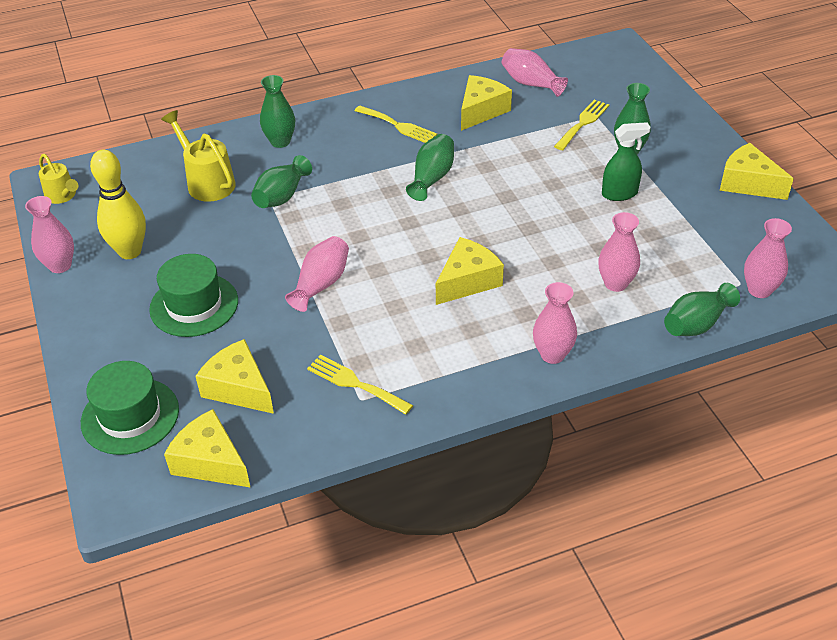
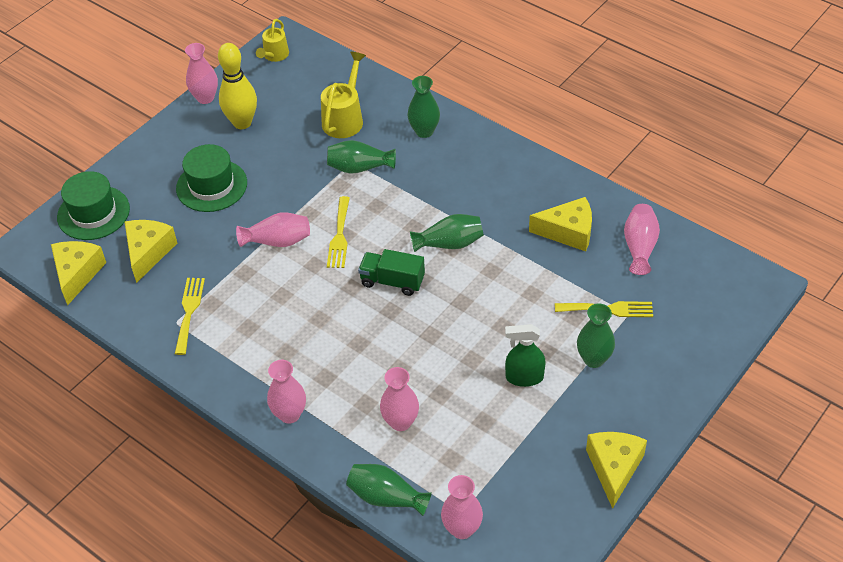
camera: 60 degrees right, 5 degrees up
yellow fork [355,106,437,143] -> yellow fork moved to [327,196,350,268]
yellow cheese [436,237,504,305] -> none
green spray bottle [602,122,651,201] -> green spray bottle turned 135 degrees clockwise [505,324,546,387]
none -> green truck [358,249,425,296]

